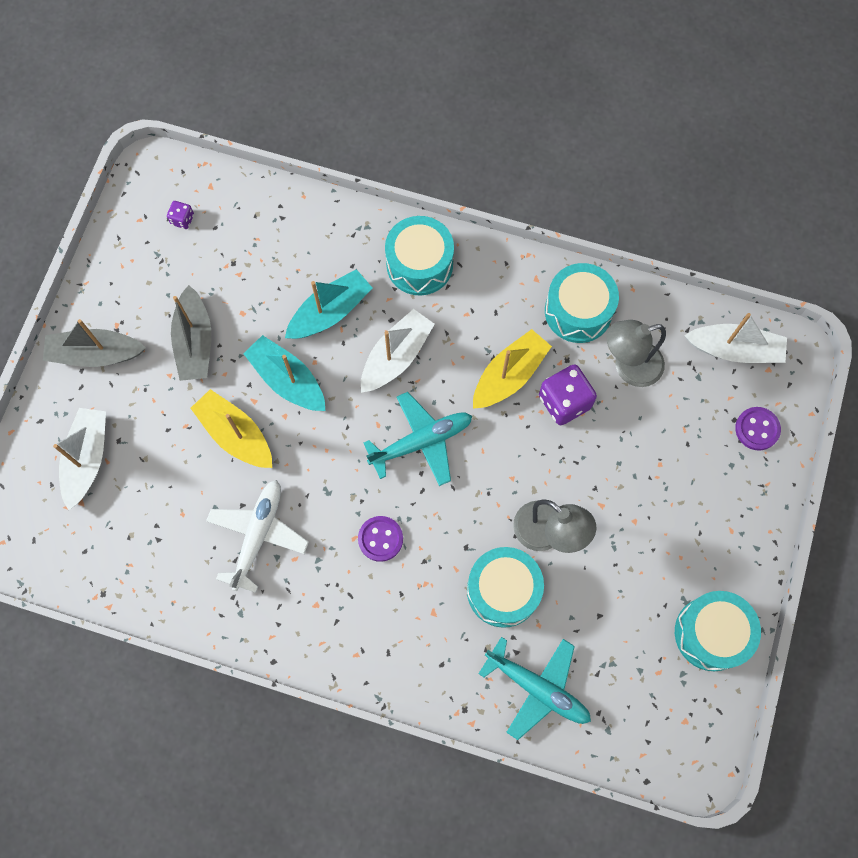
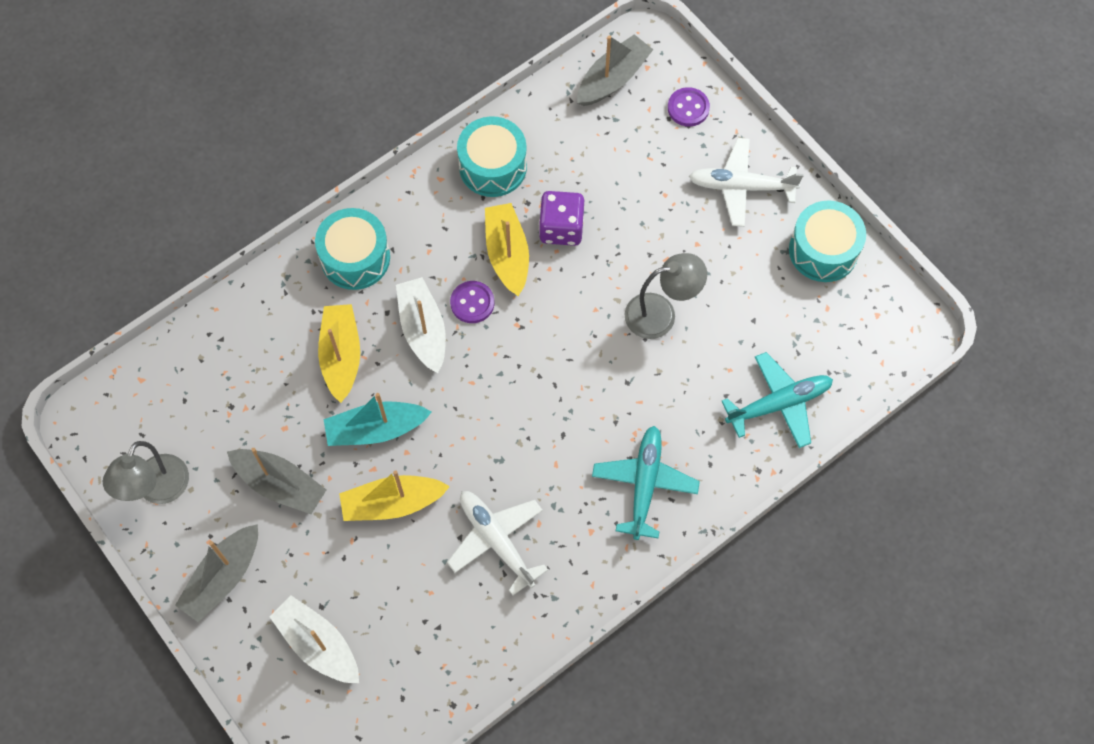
camera: 55 degrees left, 5 degrees down
purple dice [167,201,194,229] -> none
turquoise boat [285,269,373,339] -> yellow boat [318,304,360,403]
purple button [358,516,403,562] -> purple button moved to [450,281,494,323]
turquoise plane [364,392,472,486] -> turquoise plane moved to [592,426,700,540]
turquoise drum [467,547,544,628] -> none
grey lamp [606,320,666,387] -> grey lamp moved to [103,441,189,504]
white boat [684,313,787,363] -> grey boat [577,34,653,106]
none -> white plane [689,138,803,227]

